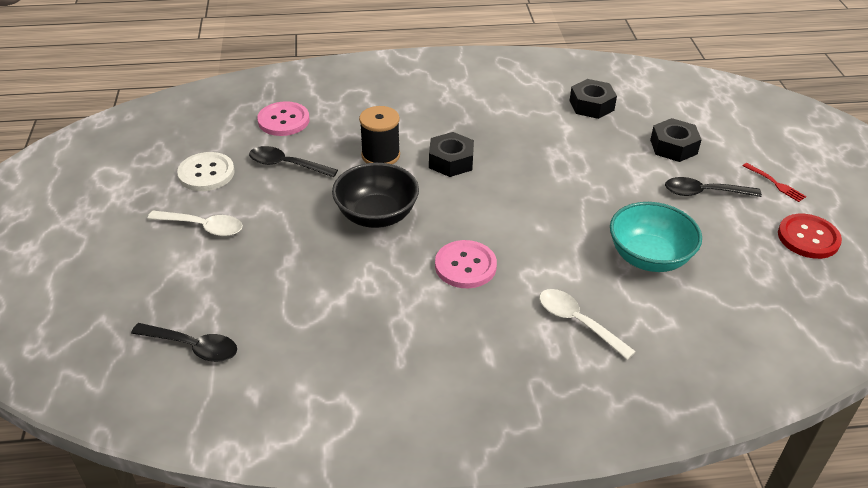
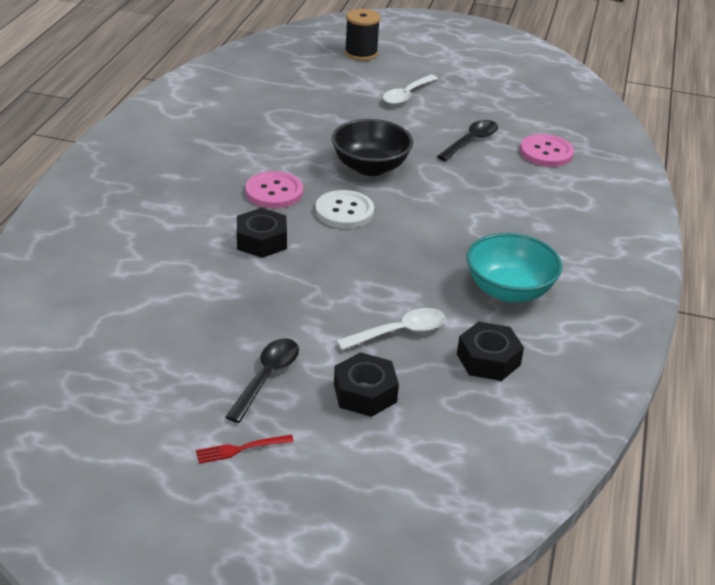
camera: 110 degrees right, 5 degrees down
black spoon [131,323,237,362] -> none
white button [177,152,235,191] -> white button moved to [315,190,374,228]
black spool [359,106,400,164] -> black spool moved to [345,9,380,61]
black nut [429,132,474,177] -> black nut moved to [237,208,287,258]
white spoon [539,289,636,360] -> white spoon moved to [336,308,446,350]
turquoise bowl [610,202,702,272] -> turquoise bowl moved to [467,233,562,303]
red button [778,214,842,259] -> none

